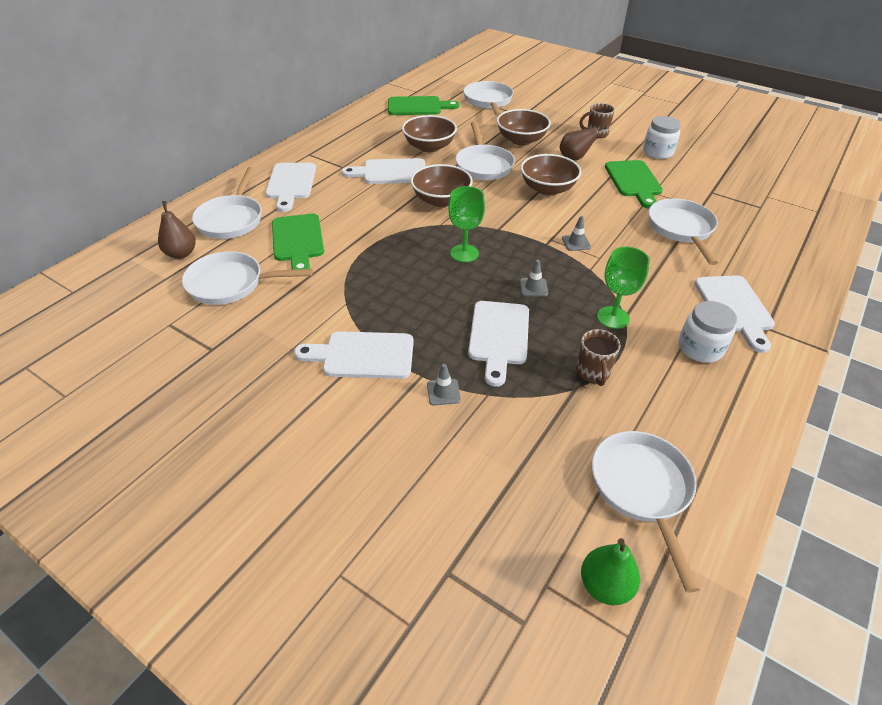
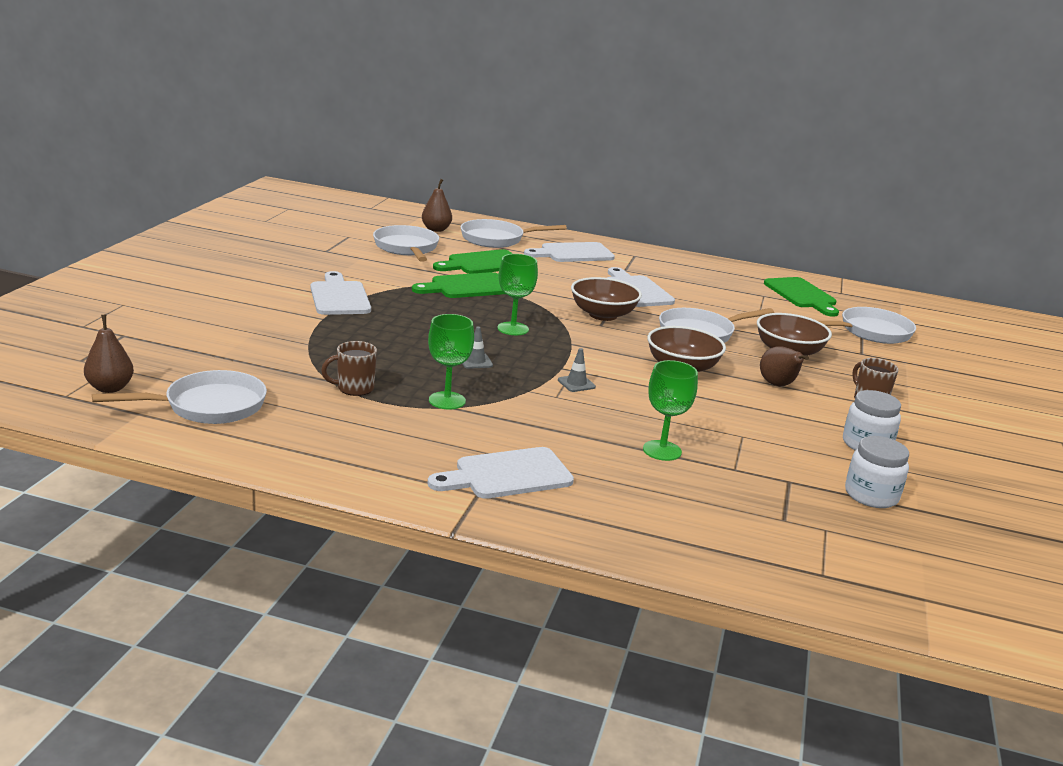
camera: 70 degrees right, 20 degrees down
brown bowl [402,115,457,152] -> none
grey traffic cone [427,364,461,406] -> none
white cutting board [468,301,529,387] -> none
green pear [581,538,640,605] -> brown pear [84,315,134,393]
green cutting board [605,160,663,209] -> green cutting board moved to [412,272,505,298]
white pan [648,199,718,265] -> green goblet [643,360,698,461]
white jar [678,301,737,363] -> white jar moved to [845,436,909,508]

